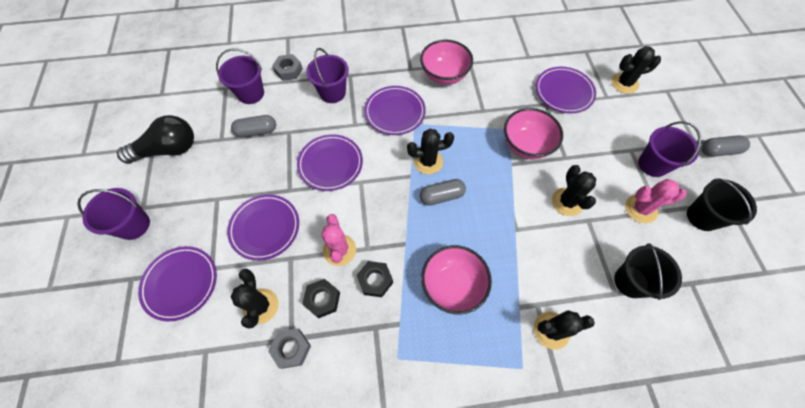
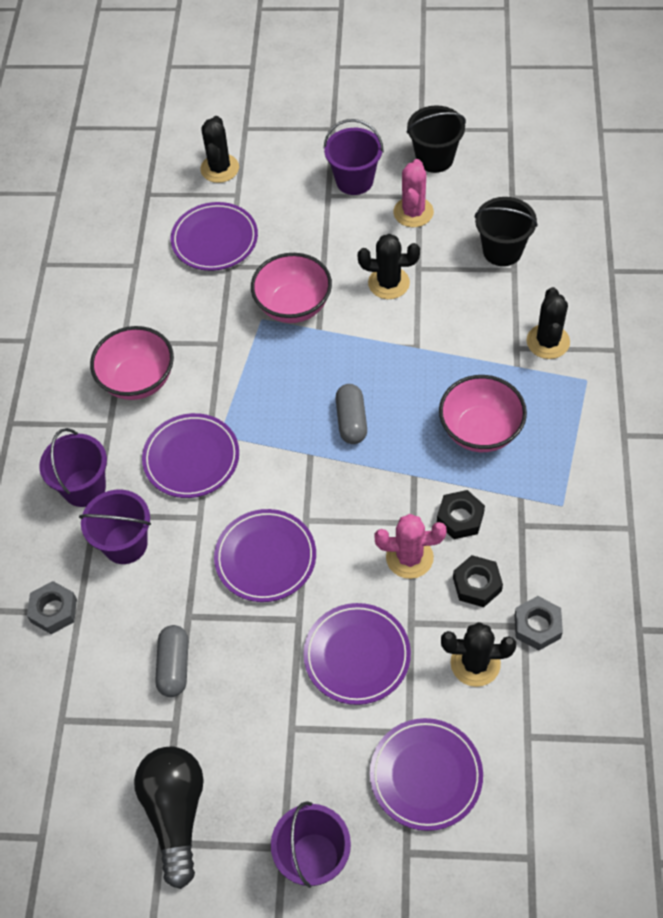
camera: 75 degrees left, 5 degrees down
purple bucket [216,49,264,104] -> purple bucket moved to [39,428,107,507]
black cactus [407,129,454,174] -> none
grey capsule [701,135,750,157] -> none

